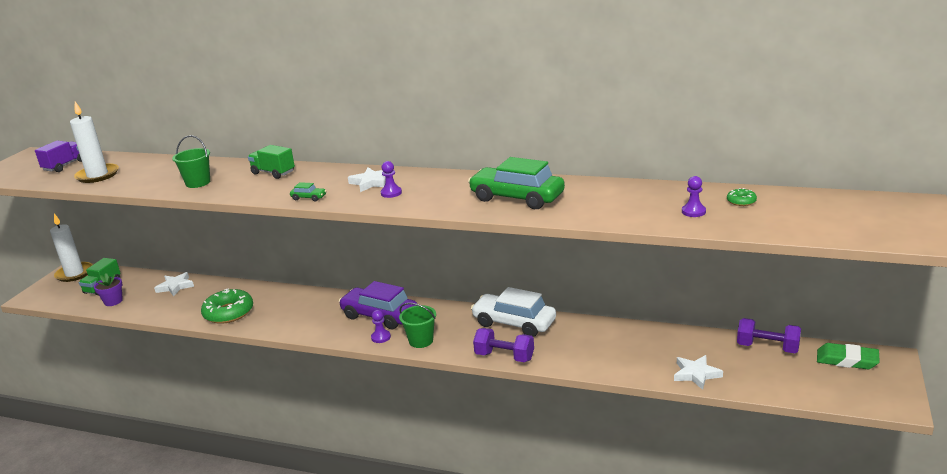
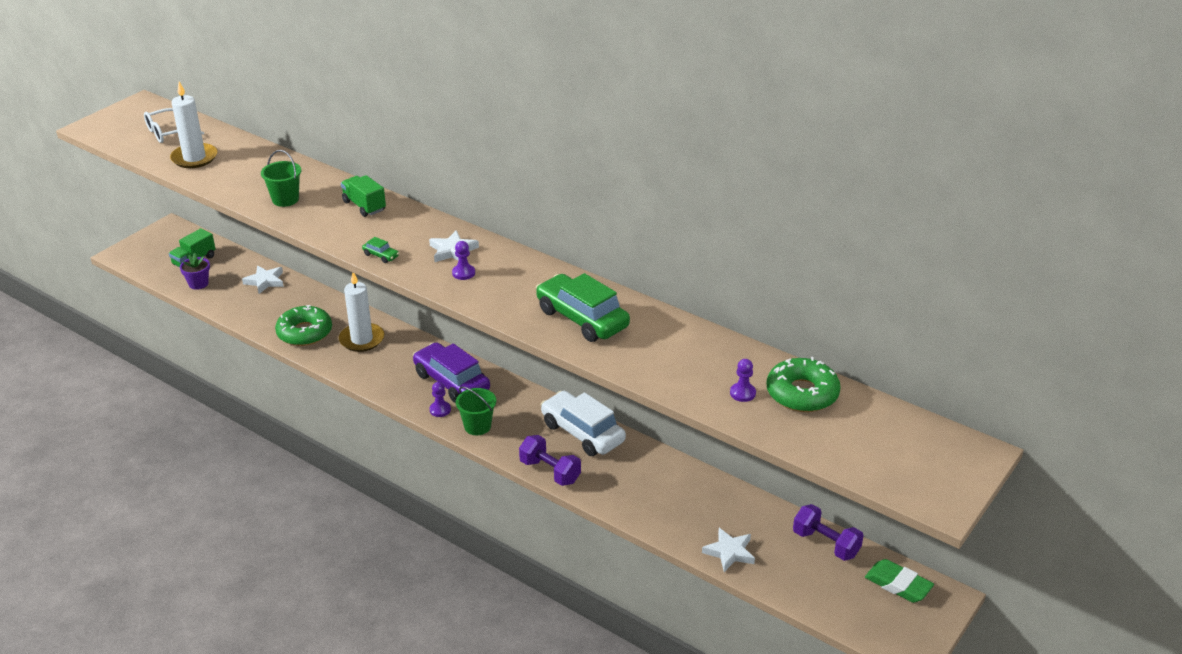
camera: 15 degrees right, 10 degrees up
purple truck [35,141,82,172] -> white glasses [144,108,204,143]
white candle [50,213,93,282] -> white candle moved to [339,273,384,352]
green donut [727,188,757,206] -> green donut [767,357,841,412], size x2.27

